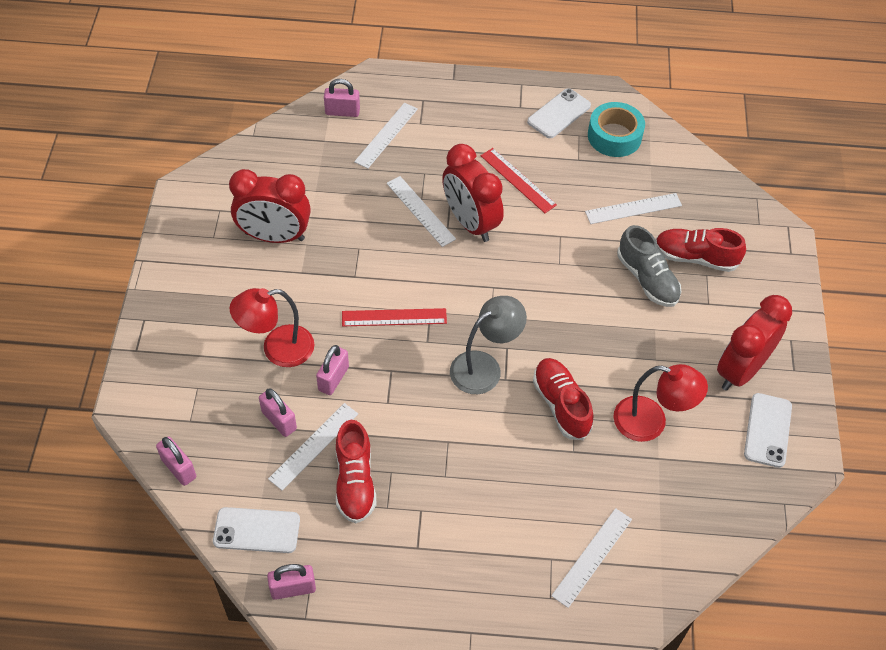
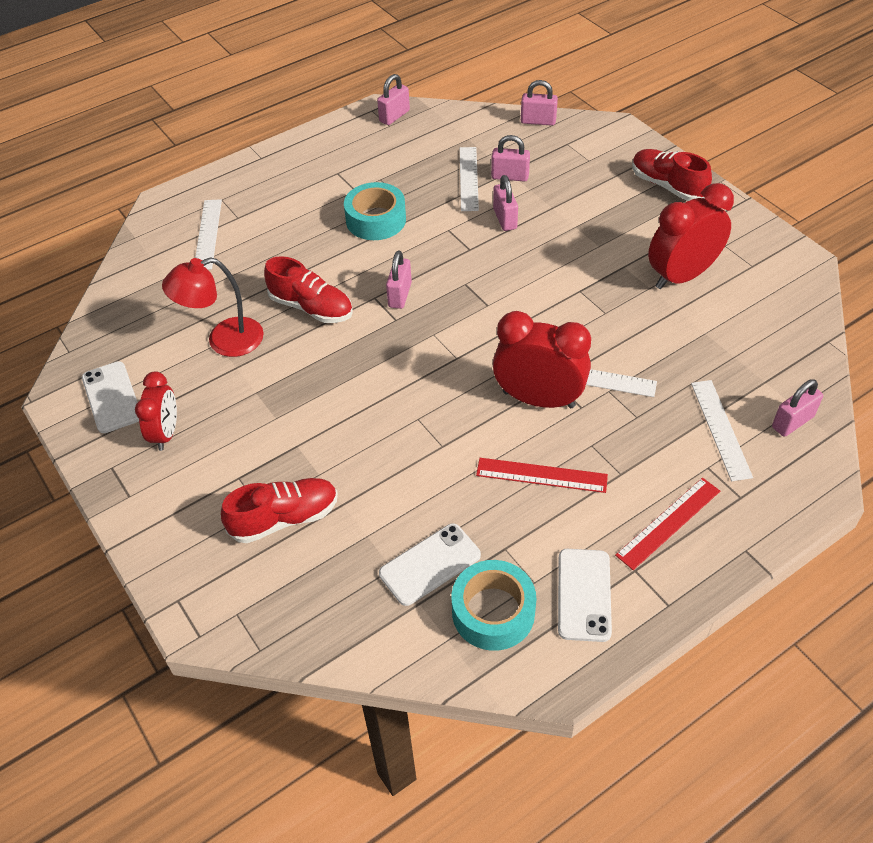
camera: 145 degrees right, 5 degrees down
white phone [213,507,300,553] -> white phone moved to [379,523,481,606]
red lamp [229,288,315,367] -> none
red shoe [336,420,376,523] -> red shoe moved to [632,149,712,201]
red ruler [342,308,447,326] -> red ruler moved to [615,478,720,570]
grey lamp [450,296,527,394] -> pink padlock [386,251,412,309]
white ruler [585,193,682,224] -> none
grey shoe [617,225,681,307] -> none
red clock [717,295,792,391] -> red clock [135,371,177,451], size x0.62
none -> turquoise tape [344,182,406,240]

